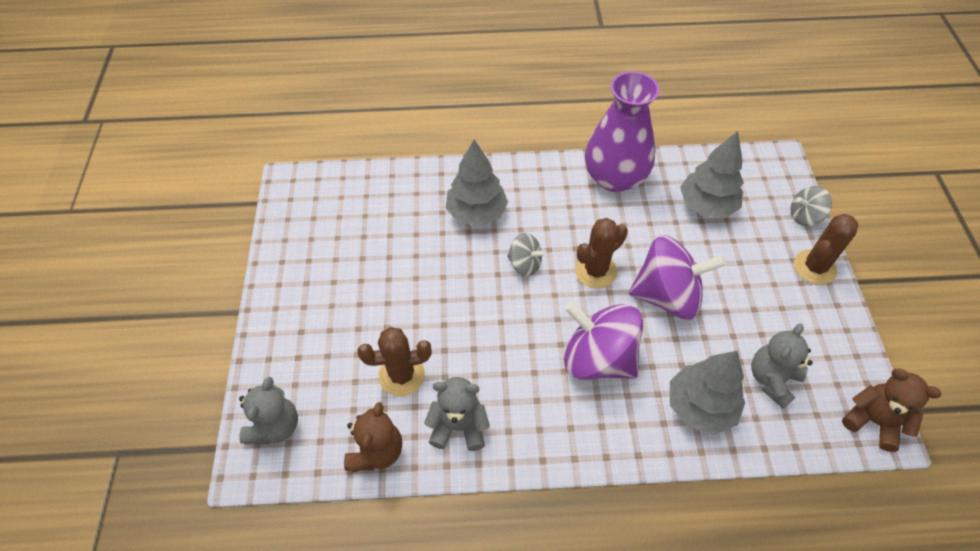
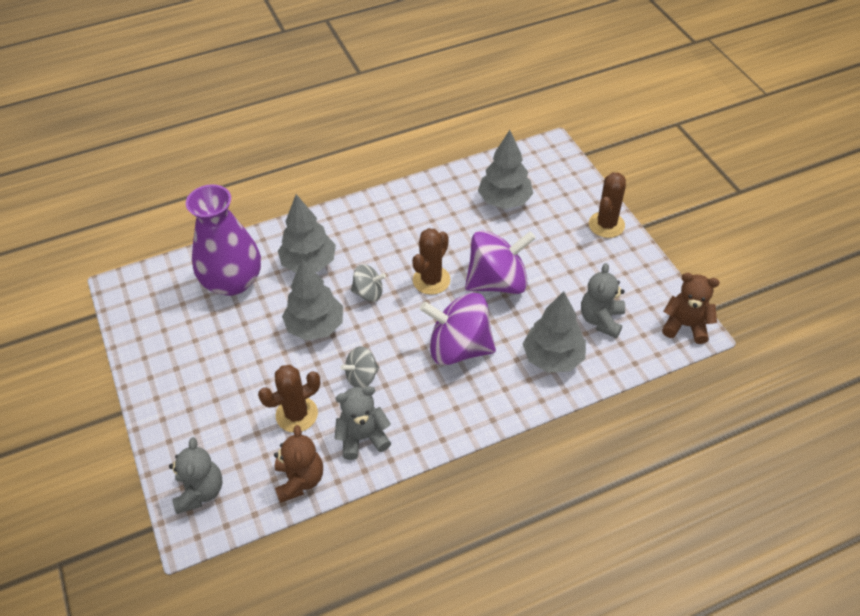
camera: 20 degrees left, 5 degrees down
purple vase [585,71,659,192] -> purple vase moved to [186,184,261,296]
grey spinning top [790,186,832,226] -> grey spinning top moved to [341,346,379,388]
none -> grey tree [282,259,343,340]

